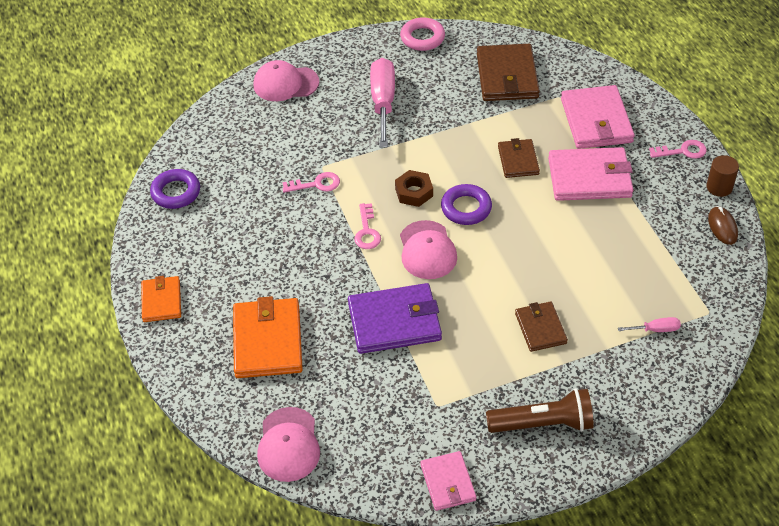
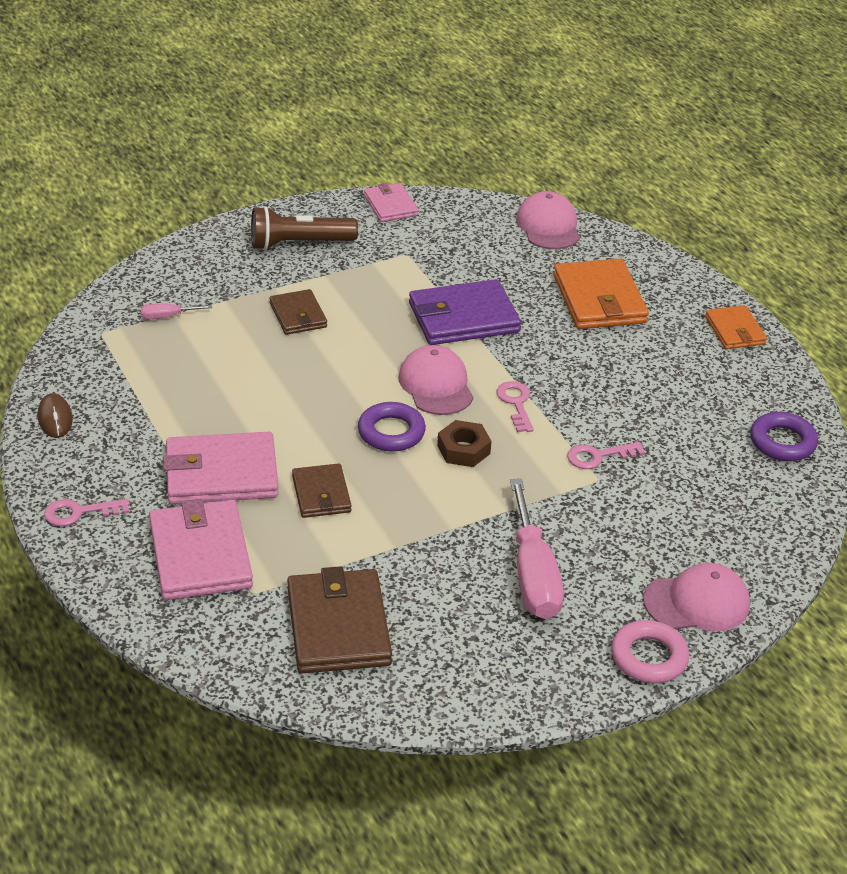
camera: 170 degrees right, 10 degrees down
pink ring [400,17,445,51] -> pink ring moved to [611,620,689,683]
brown cylinder [706,155,739,197] -> none

